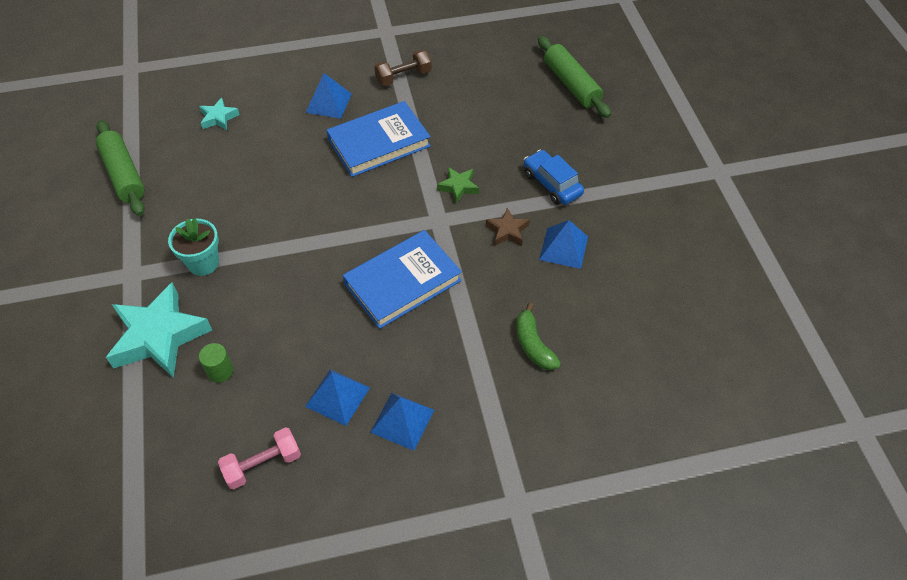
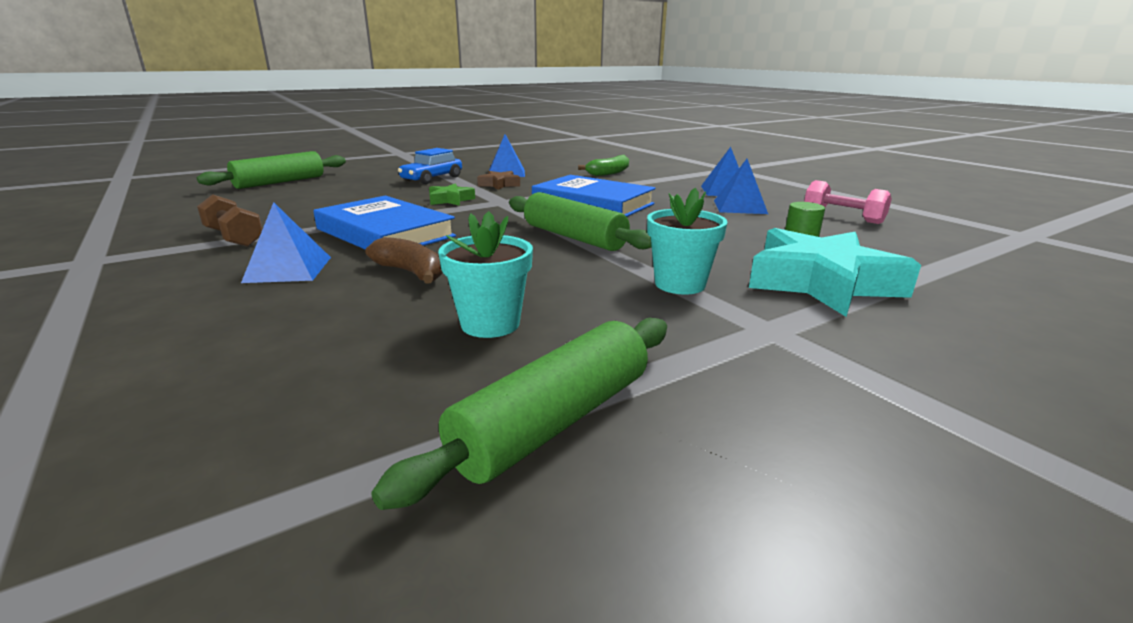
camera: 110 degrees left, 30 degrees down
turquoise star [199,98,240,131] -> none
none -> brown banana [366,237,443,284]
none -> turquoise flower pot [438,211,533,338]
none -> green rolling pin [509,192,652,251]

